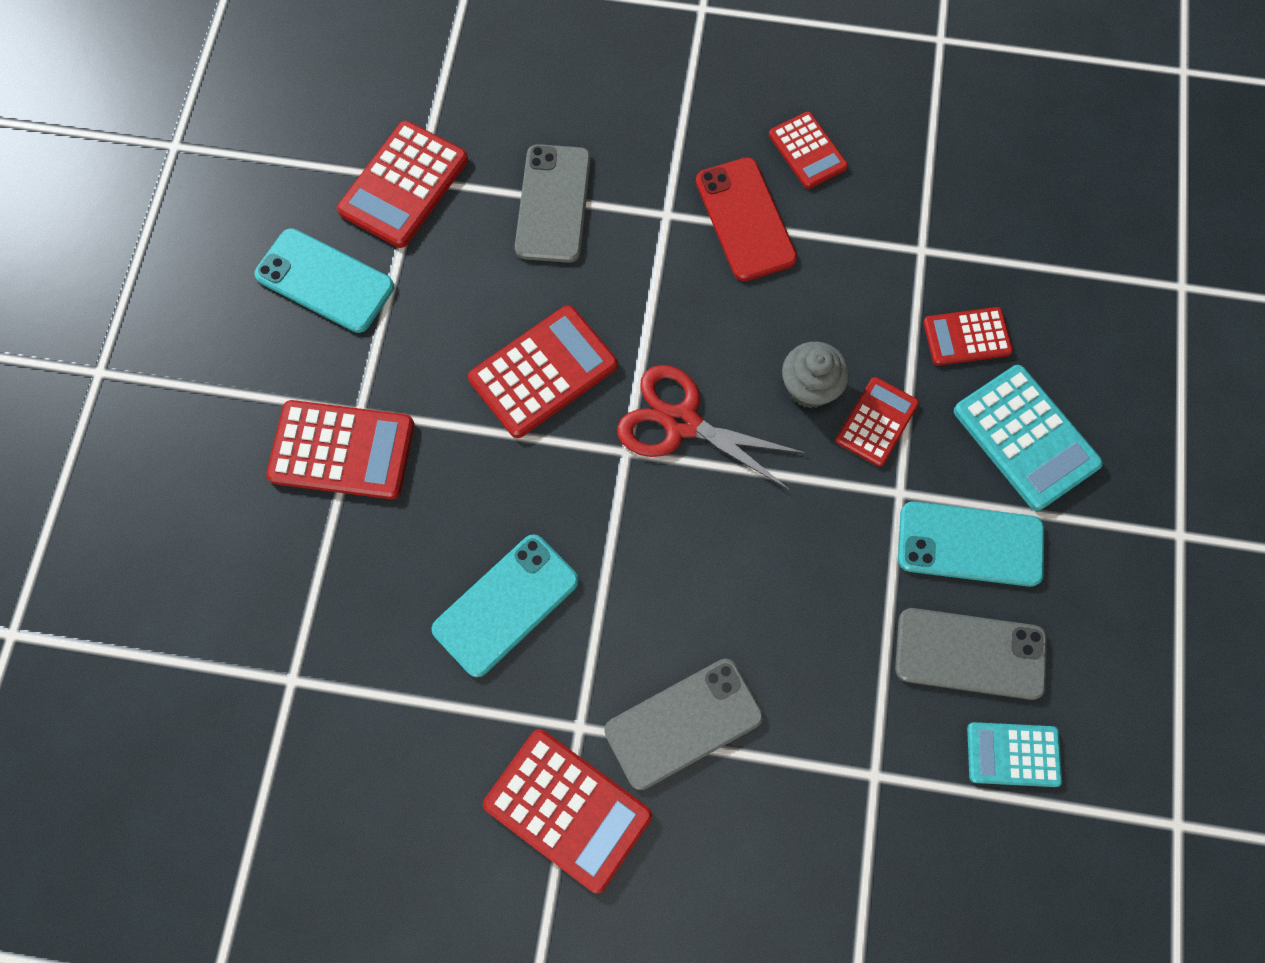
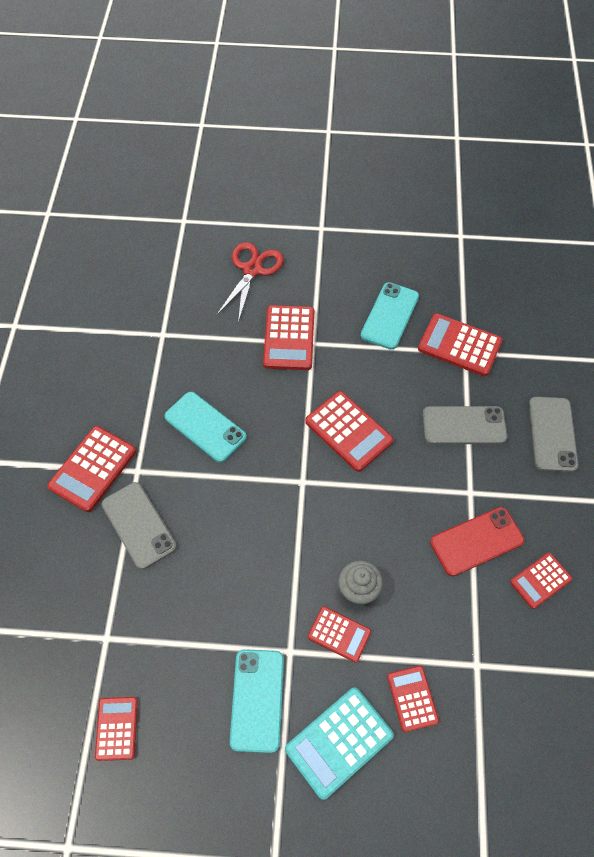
camera: 85 degrees right, 10 degrees down
red scissors [617,365,806,490] -> red scissors moved to [216,242,284,323]
grey phone [895,608,1047,700] -> grey phone moved to [529,397,578,472]
turquoise calculator [967,722,1062,787] -> red calculator [95,697,138,761]

